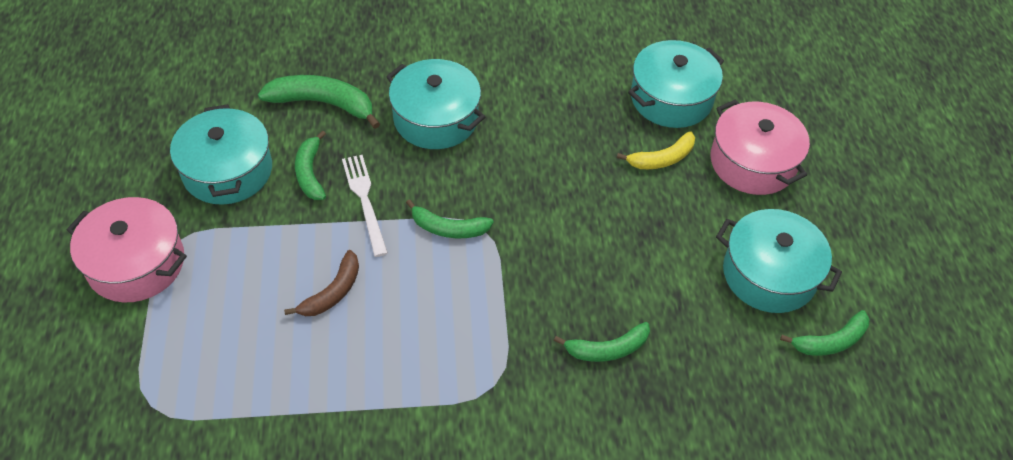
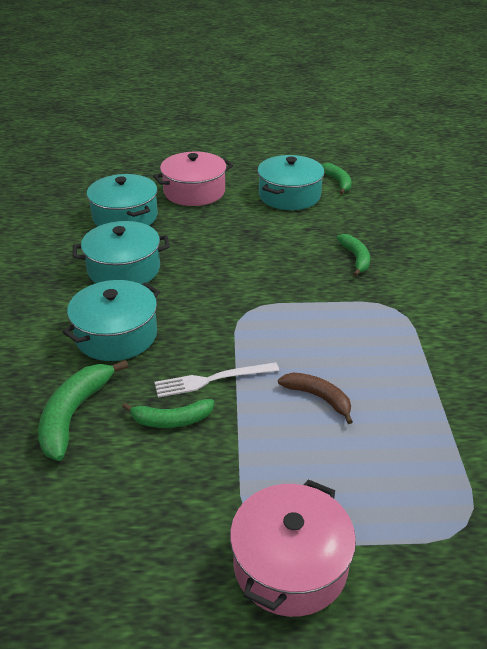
camera: 85 degrees left, 15 degrees down
turquoise pot [170,104,272,205] -> turquoise pot moved to [73,221,170,284]
green banana [406,199,494,238] -> none
yellow banana [617,131,695,169] -> none

